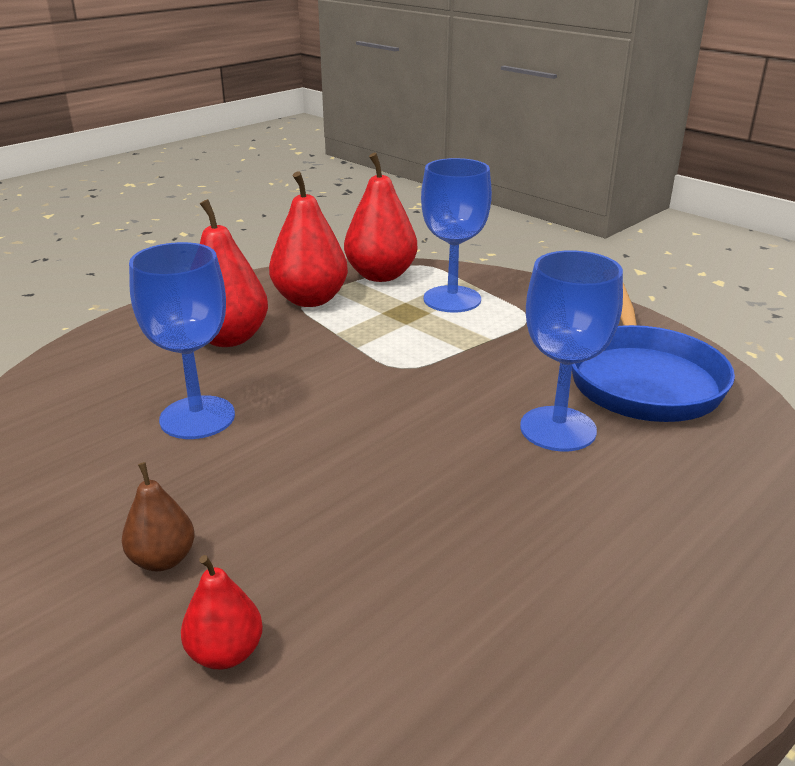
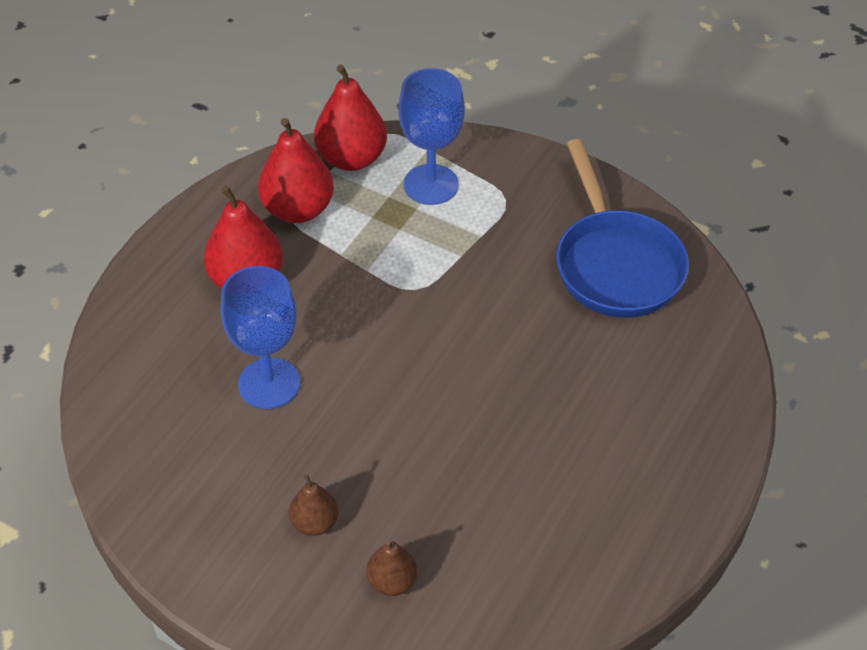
camera: 15 degrees left, 20 degrees up
red pear [181,555,263,669] -> brown pear [366,540,417,596]
blue goblet [520,250,623,451] -> none

